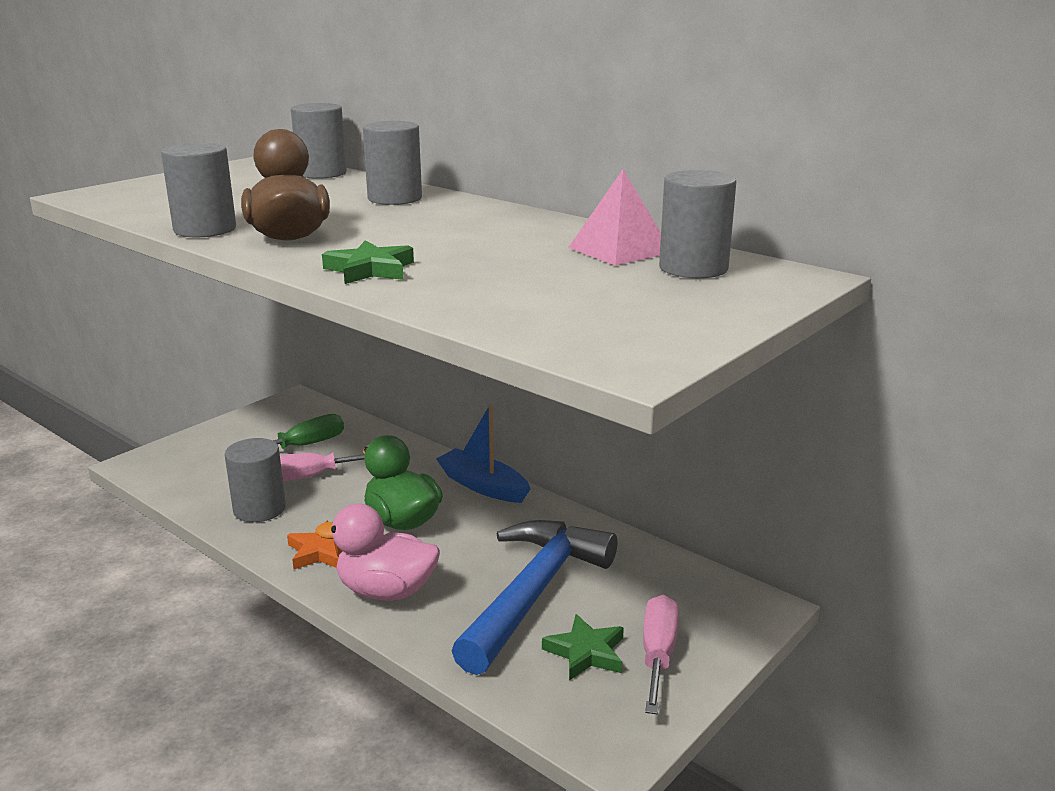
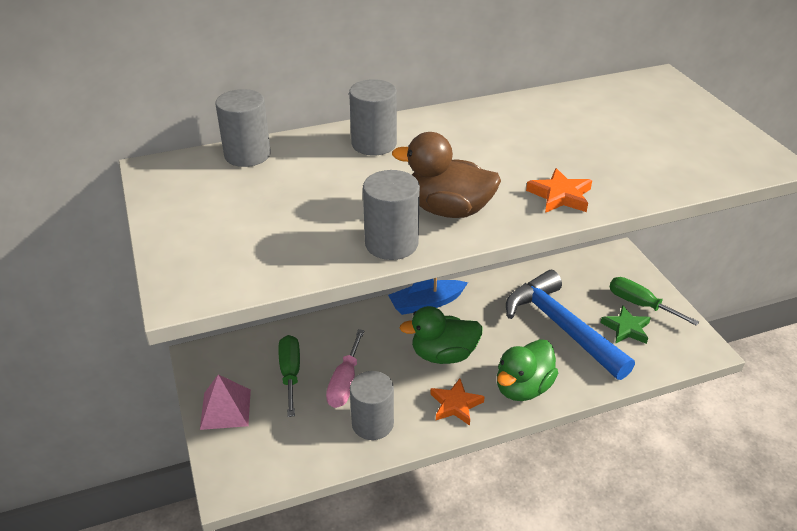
camera: 60 degrees left, 15 degrees up
pink duck [315,504,440,600] -> green duck [497,339,558,401]
green star [322,240,414,284] -> orange star [526,168,592,213]
pink pyramid [568,169,661,266] -> pink pyramid moved to [200,374,251,430]
pink screwdriver [643,595,679,714] -> green screwdriver [609,277,699,326]
grey cylinder [659,170,736,278] -> none

